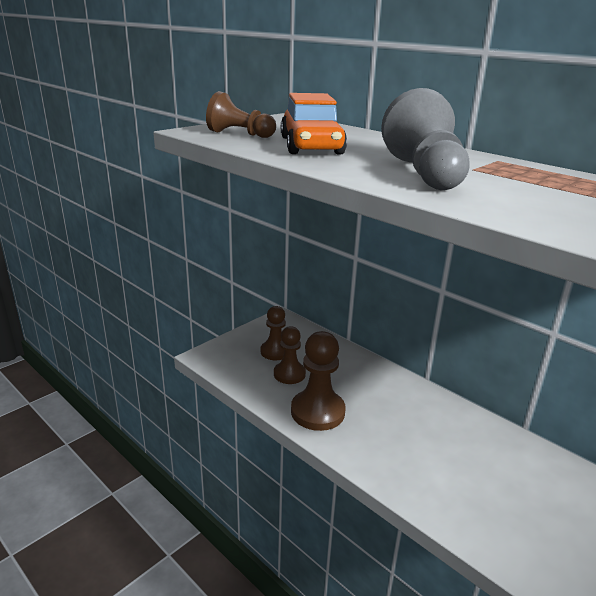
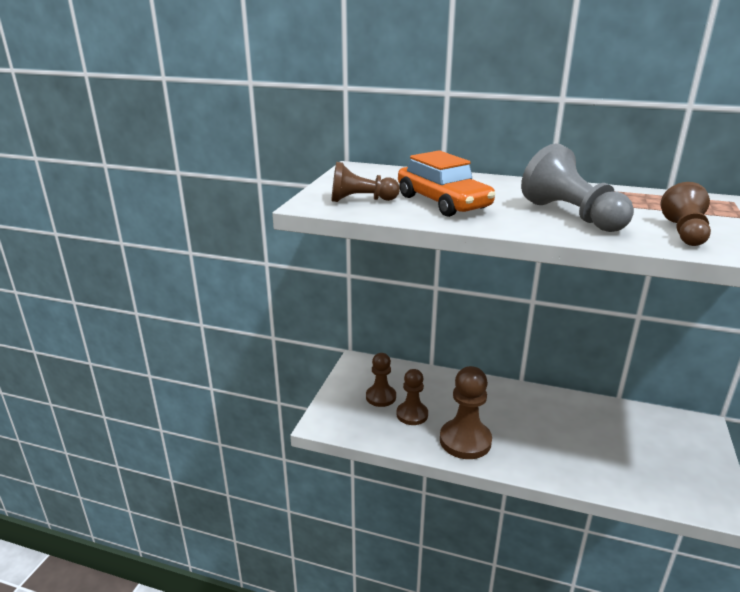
camera: 25 degrees left, 0 degrees up
none -> brown pawn [661,182,711,246]

